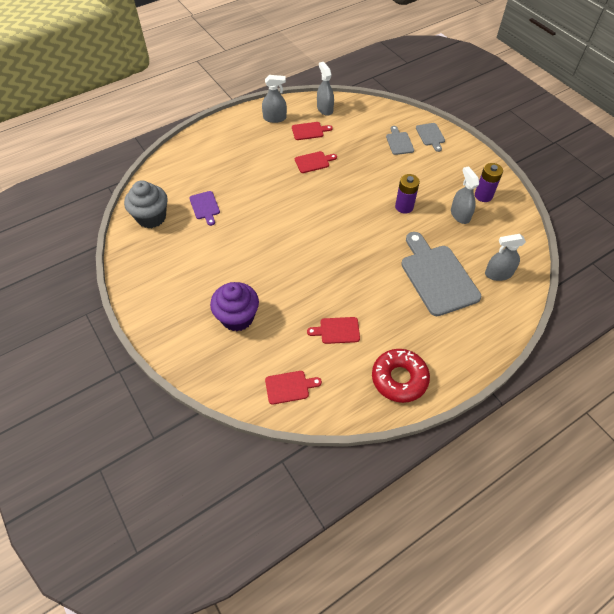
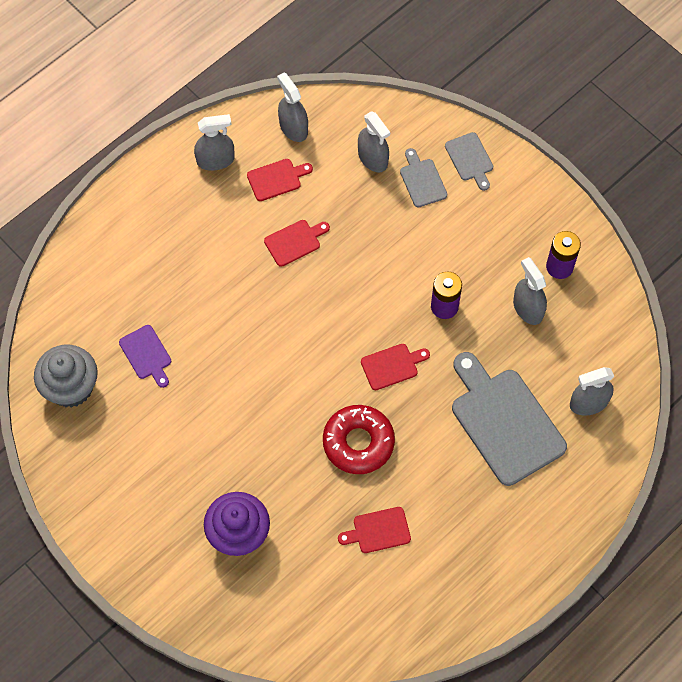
camera: 10 degrees left, 10 degrees up
red cutting board [265,371,322,405] -> red cutting board moved to [361,344,430,390]
red donut [372,349,430,403] -> red donut moved to [323,405,395,474]
none -> grey spray bottle [358,111,390,173]

